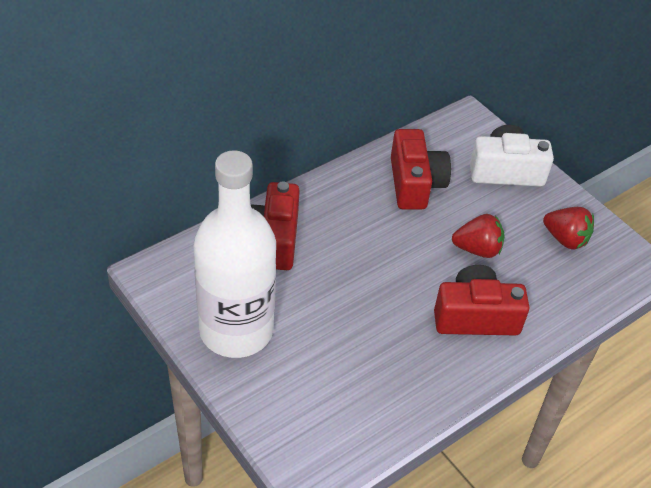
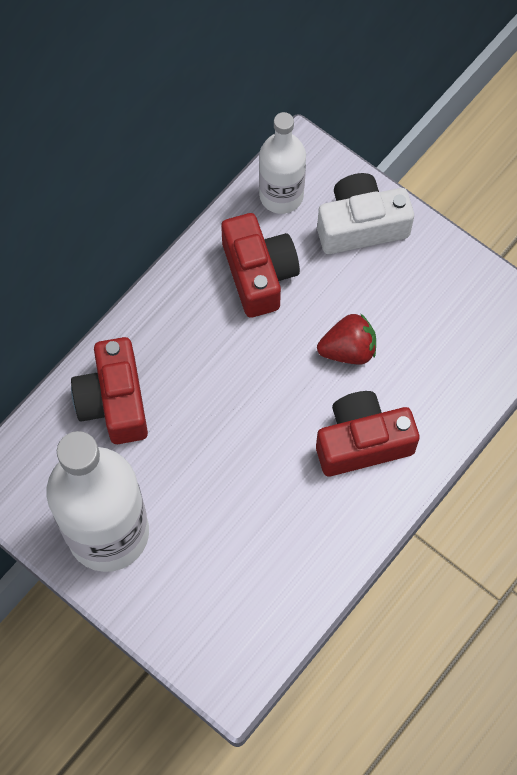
camera: 10 degrees left, 20 degrees up
red strawberry [543,207,594,250] -> none
none -> white bottle [259,112,306,214]

